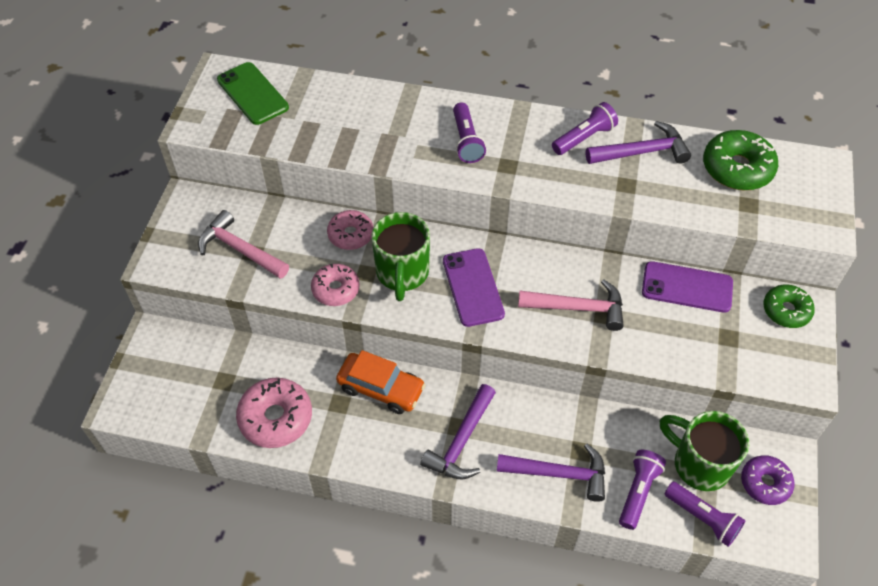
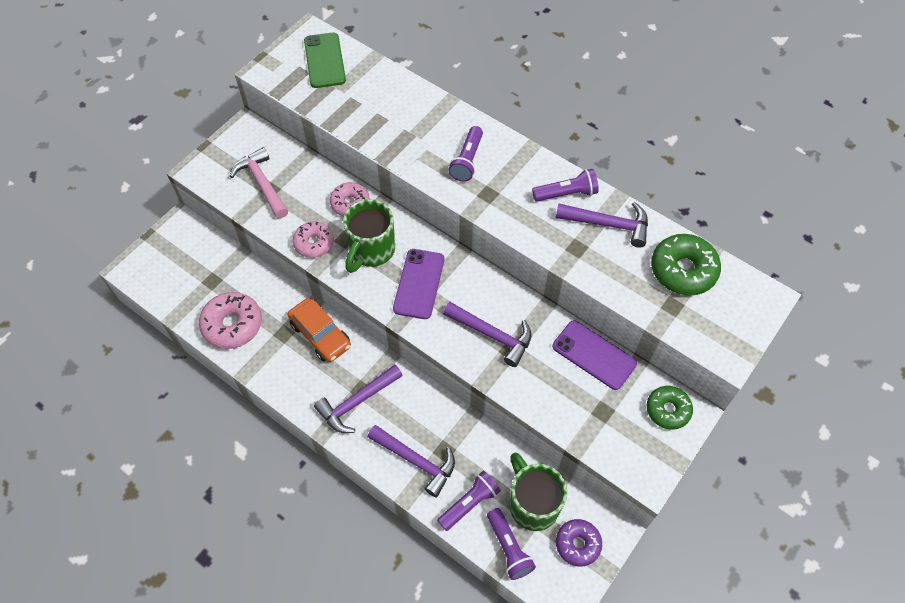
camera: 25 degrees right, 5 degrees up
pink hammer [518,279,624,331] -> purple hammer [443,302,532,367]

